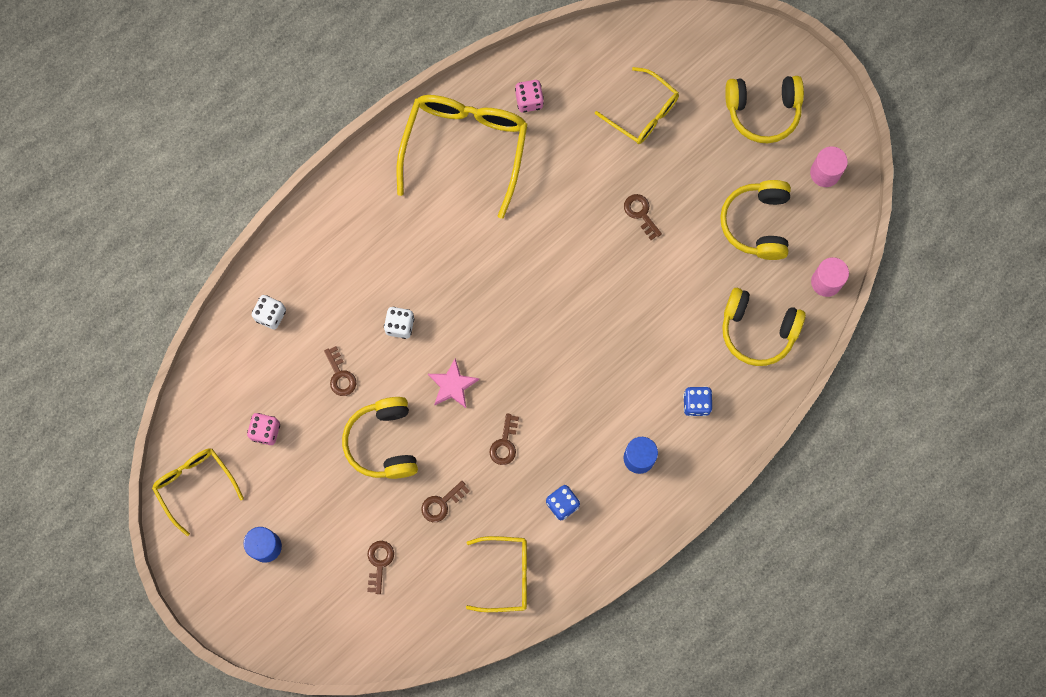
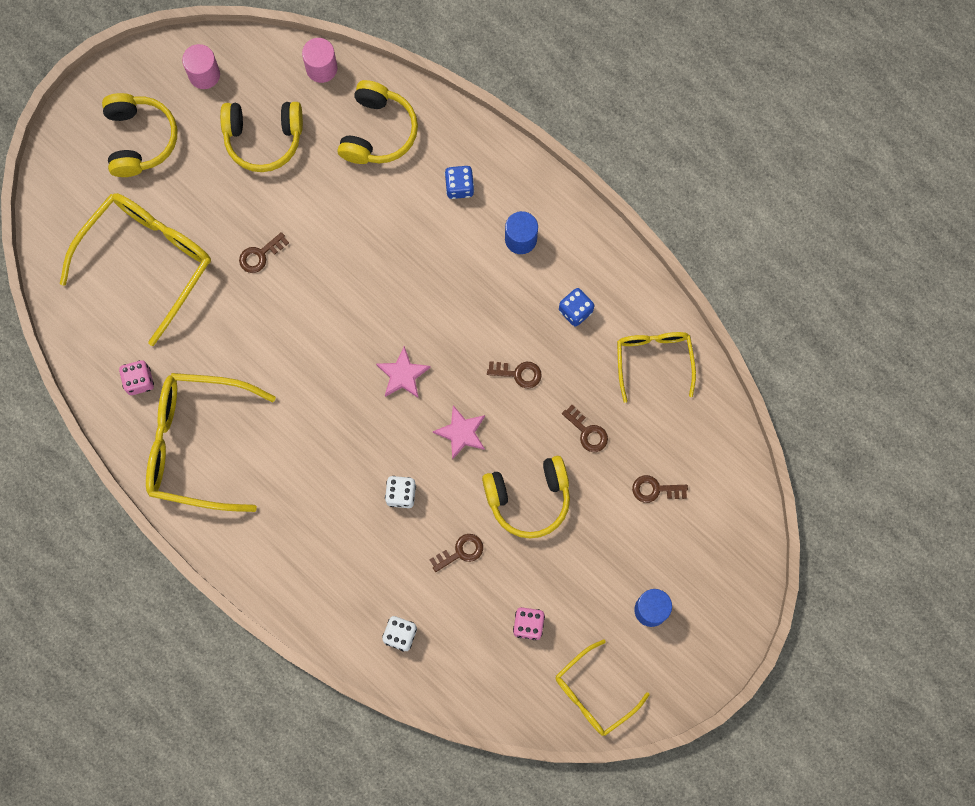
camera: 95 degrees left, 0 degrees up
yellow glasses [595,67,679,144] -> yellow glasses [60,193,211,346], size x1.70
none -> pink star [376,346,431,398]

